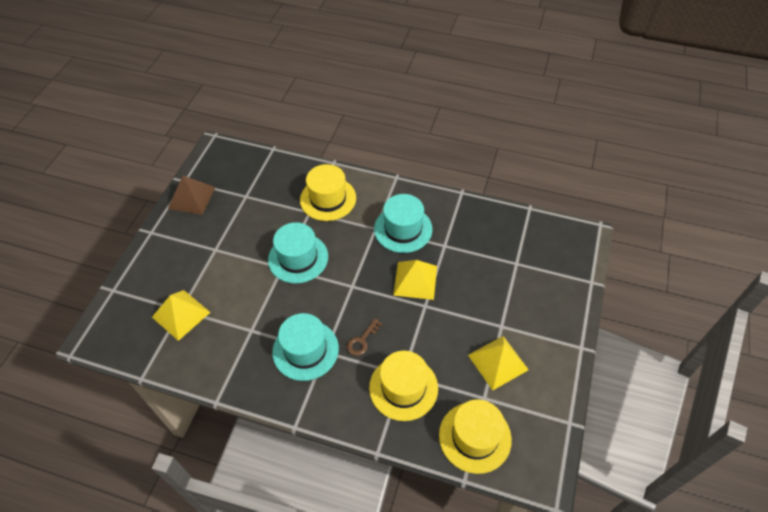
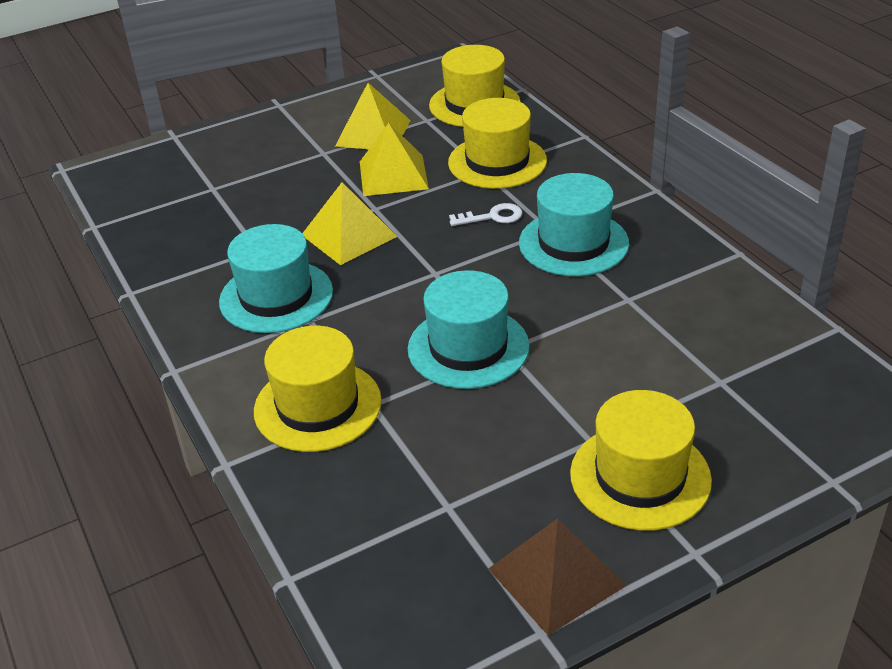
camera: 135 degrees left, 15 degrees down
yellow pyramid [152,290,211,341] -> yellow pyramid moved to [360,123,429,196]
brown key [347,318,382,356] -> white key [449,203,523,226]
none -> yellow hat [570,390,712,531]

